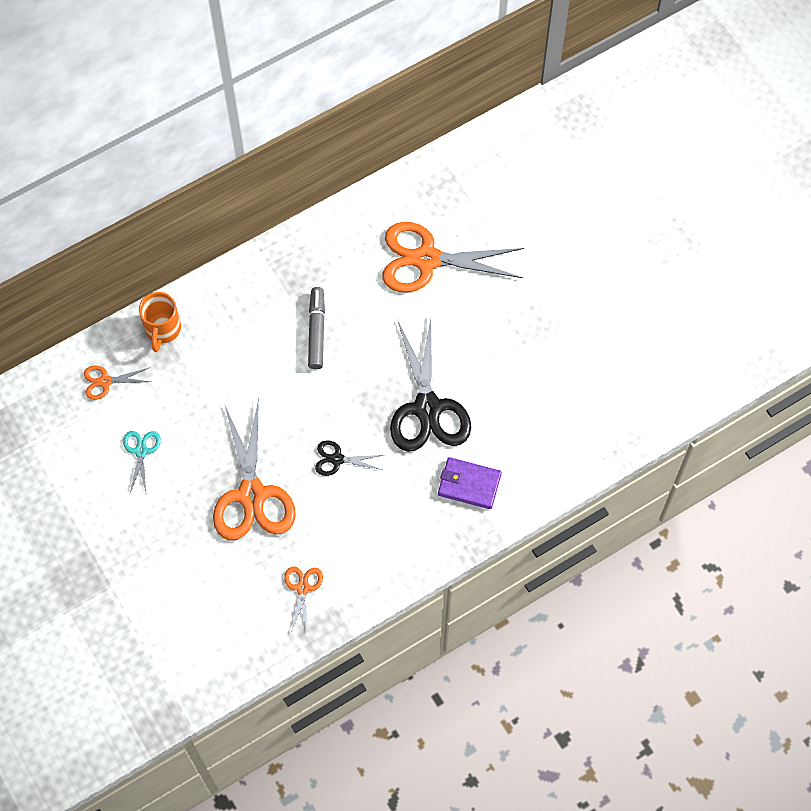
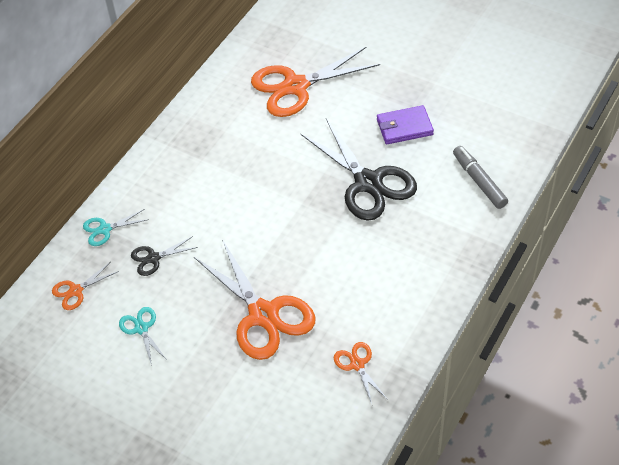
camera: 25 degrees left, 15 degrees down
orange mug [139,292,181,352] -> turquoise scissors [83,209,149,246]
grey marker [308,287,325,369] -> grey marker moved to [453,146,508,209]
black scissors [315,440,383,476] -> black scissors moved to [131,236,198,276]
purple wallet [438,457,502,509] -> purple wallet moved to [377,105,434,144]

